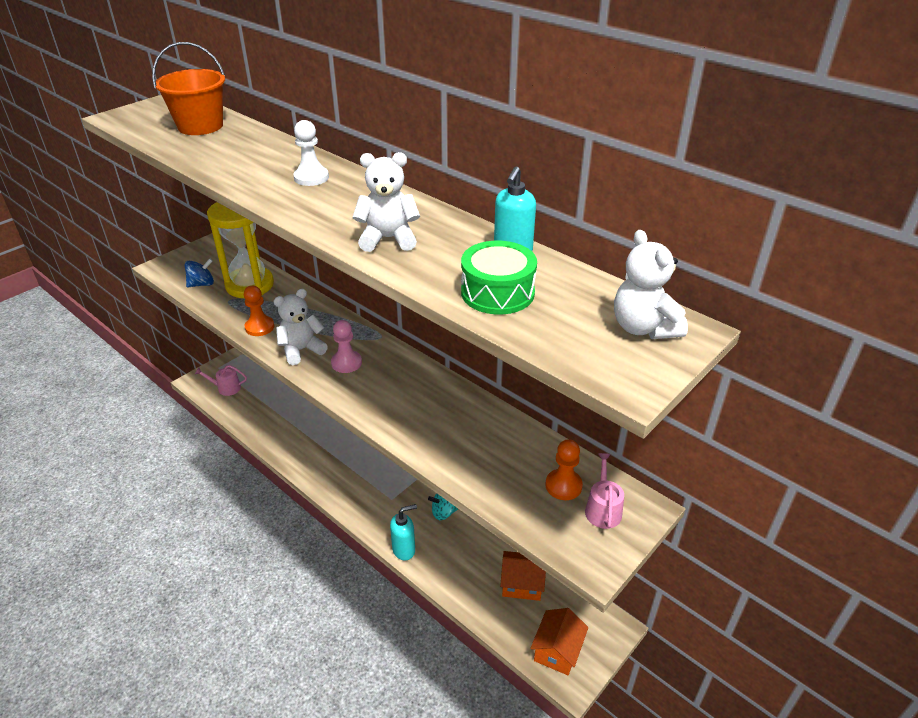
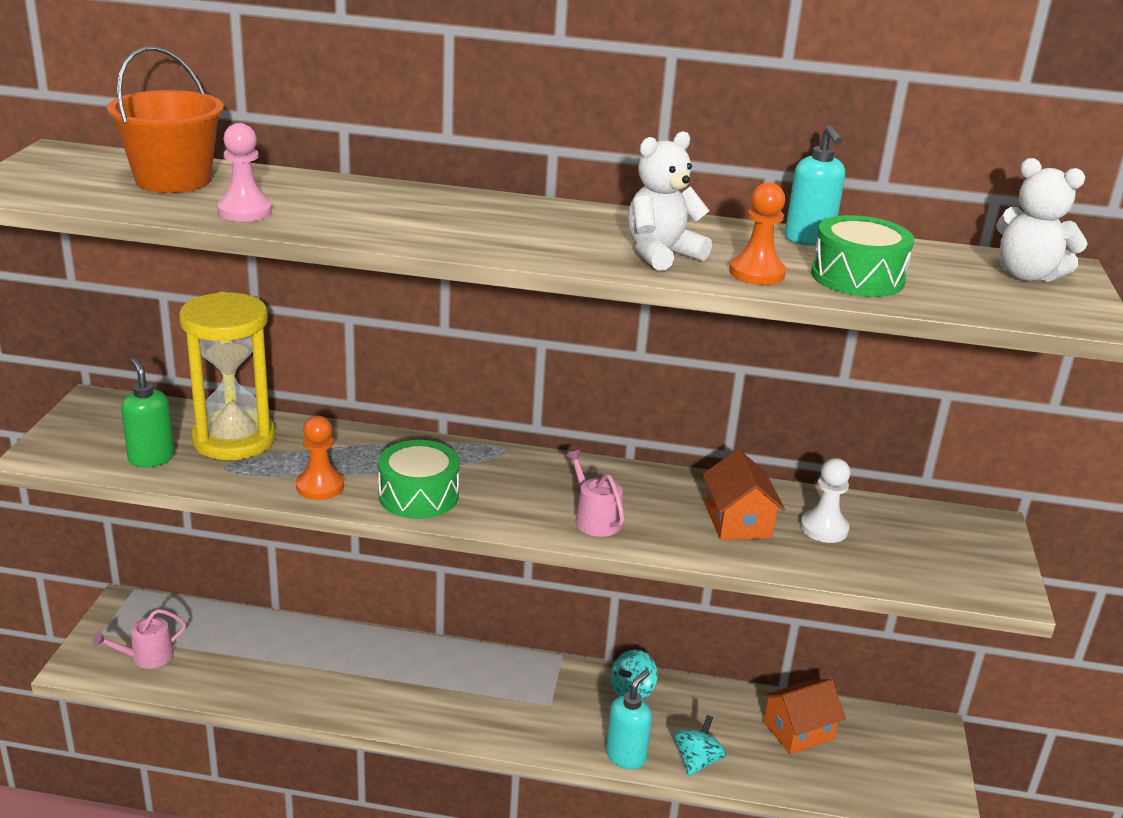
camera: 35 degrees left, 10 degrees down
blue spinning top [185,258,214,287] -> green soap dispenser [121,358,175,468]
white teddy bear [273,289,328,365] -> green drum [378,440,460,519]
white pawn [293,120,329,186] -> white pawn moved to [800,458,850,543]
pink pawn [331,320,362,373] -> pink pawn moved to [217,123,272,222]
orange house [530,608,588,675] -> orange house moved to [703,449,785,540]
orange pawn [546,439,583,500] -> orange pawn moved to [729,182,786,285]
pink watering can [585,453,624,529] -> pink watering can moved to [565,450,624,537]
none -> turquoise spinning top [674,715,727,776]

